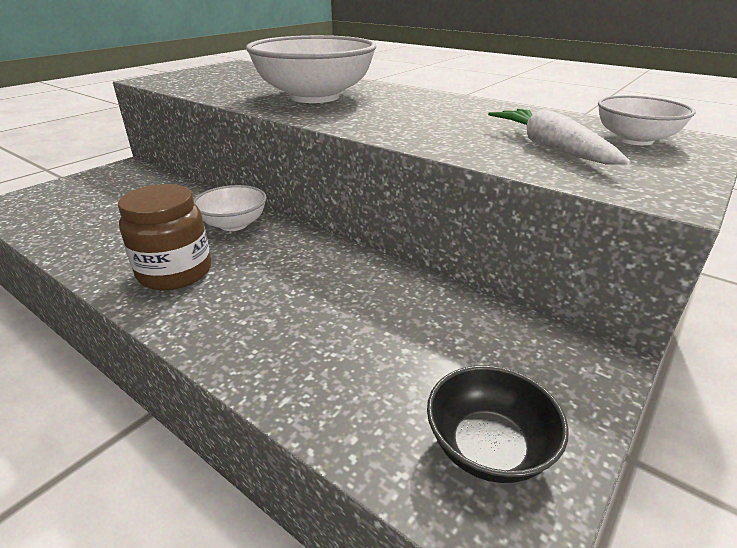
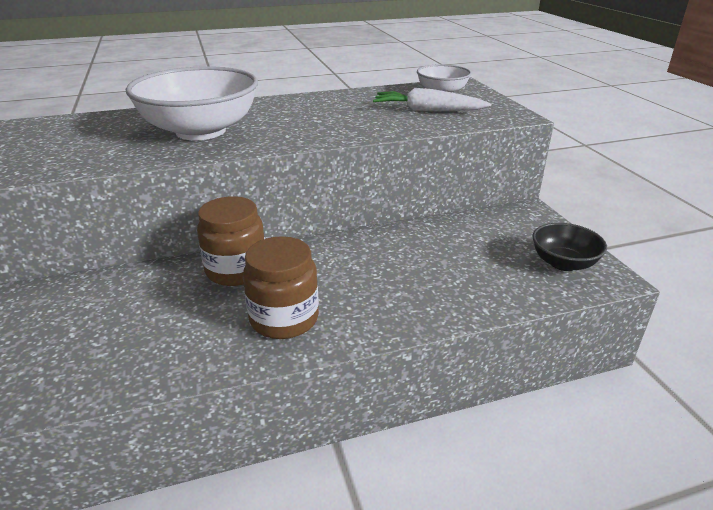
camera: 55 degrees left, 0 degrees up
white bowl [194,185,267,231] -> brown jar [197,196,265,286]

